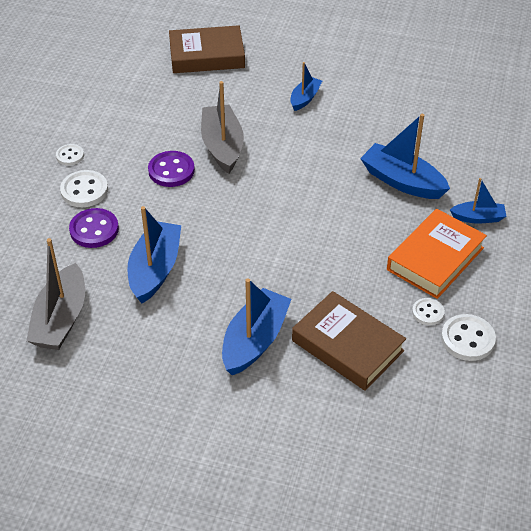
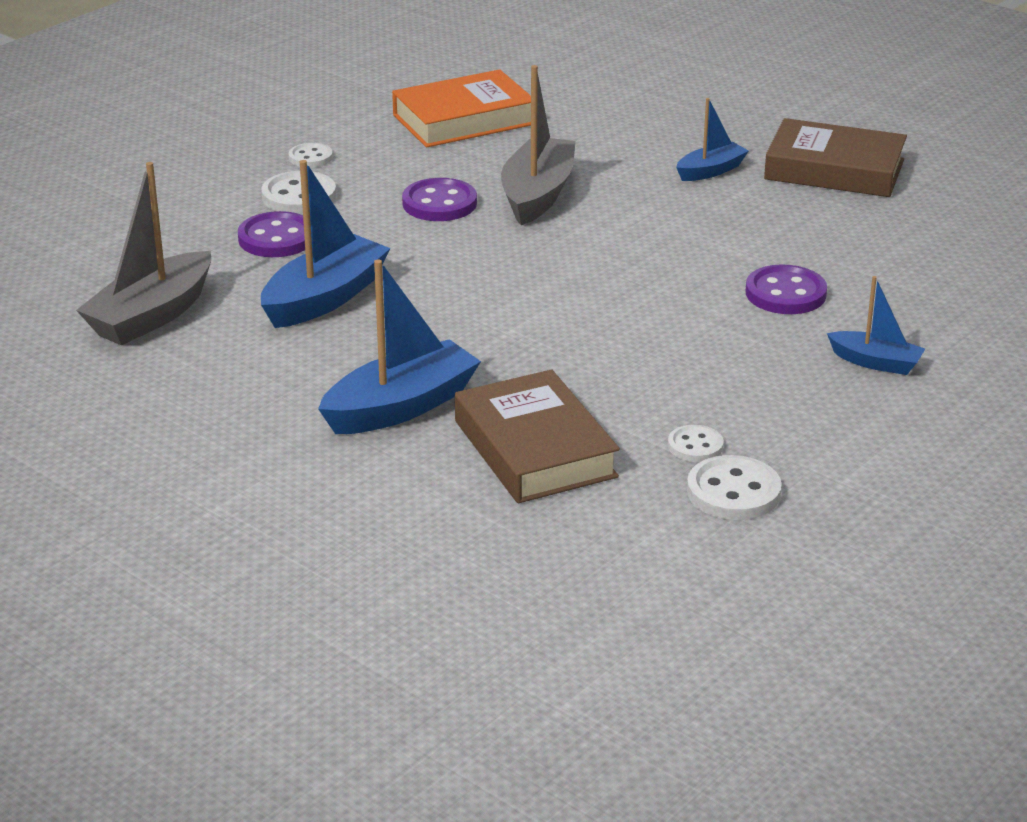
camera: 25 degrees right, 15 degrees down
brown book [169,25,245,73] -> brown book moved to [764,118,907,197]
blue boat [360,114,450,199] -> purple button [746,264,827,314]
orange book [387,209,487,299] -> orange book moved to [392,69,531,147]

